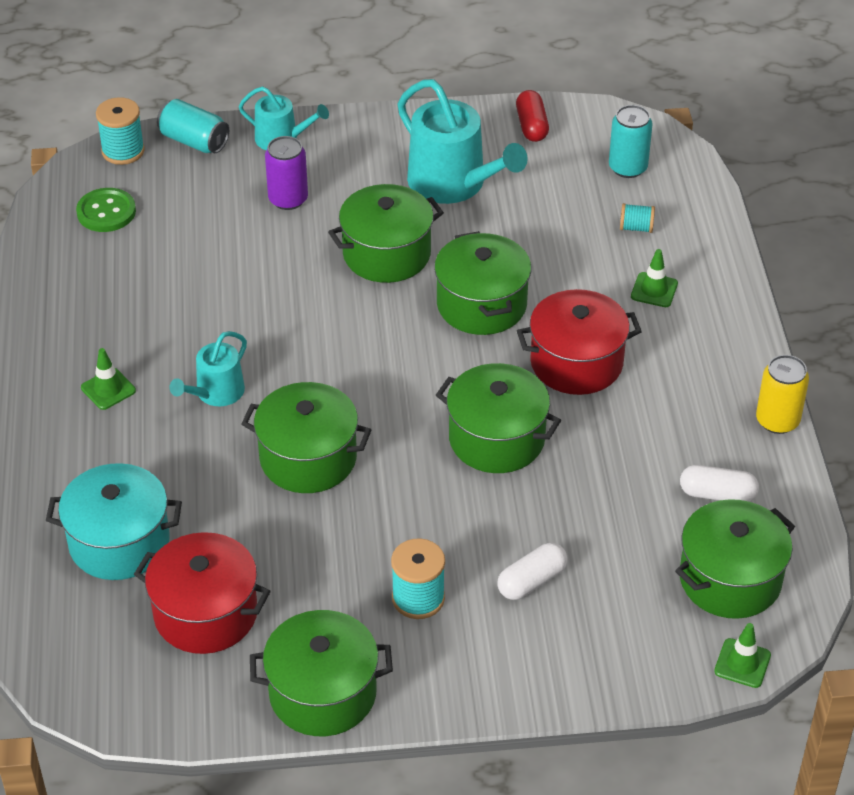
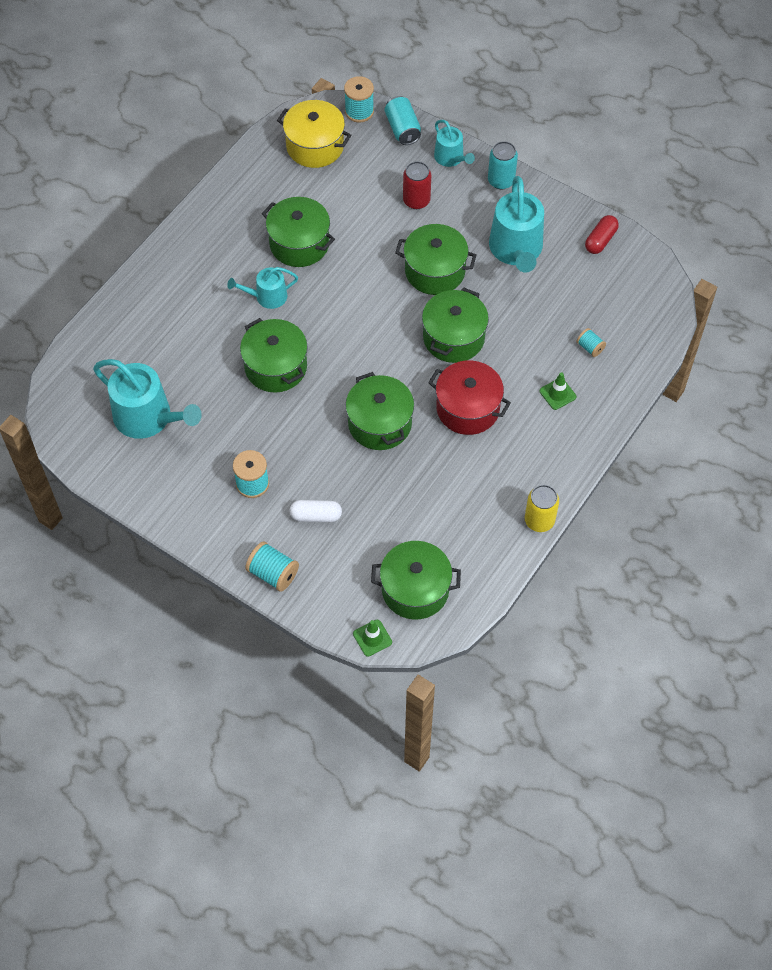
camera: 40 degrees right, 15 degrees up
turquoise pot [46,463,182,580] -> none
green button [76,188,136,232] -> yellow pot [277,100,352,168]
green traffic cone [81,348,136,410] -> none
red pot [134,532,271,654] -> turquoise watering can [93,359,202,439]
green pot [250,610,393,736] -> green pot moved to [262,197,335,267]
purple can [265,136,308,210] -> red can [403,161,431,209]
turquoise can [609,105,653,178] -> turquoise can moved to [488,141,518,189]
white capsule [680,465,759,502] -> none
none -> turquoise spool [245,541,299,592]

